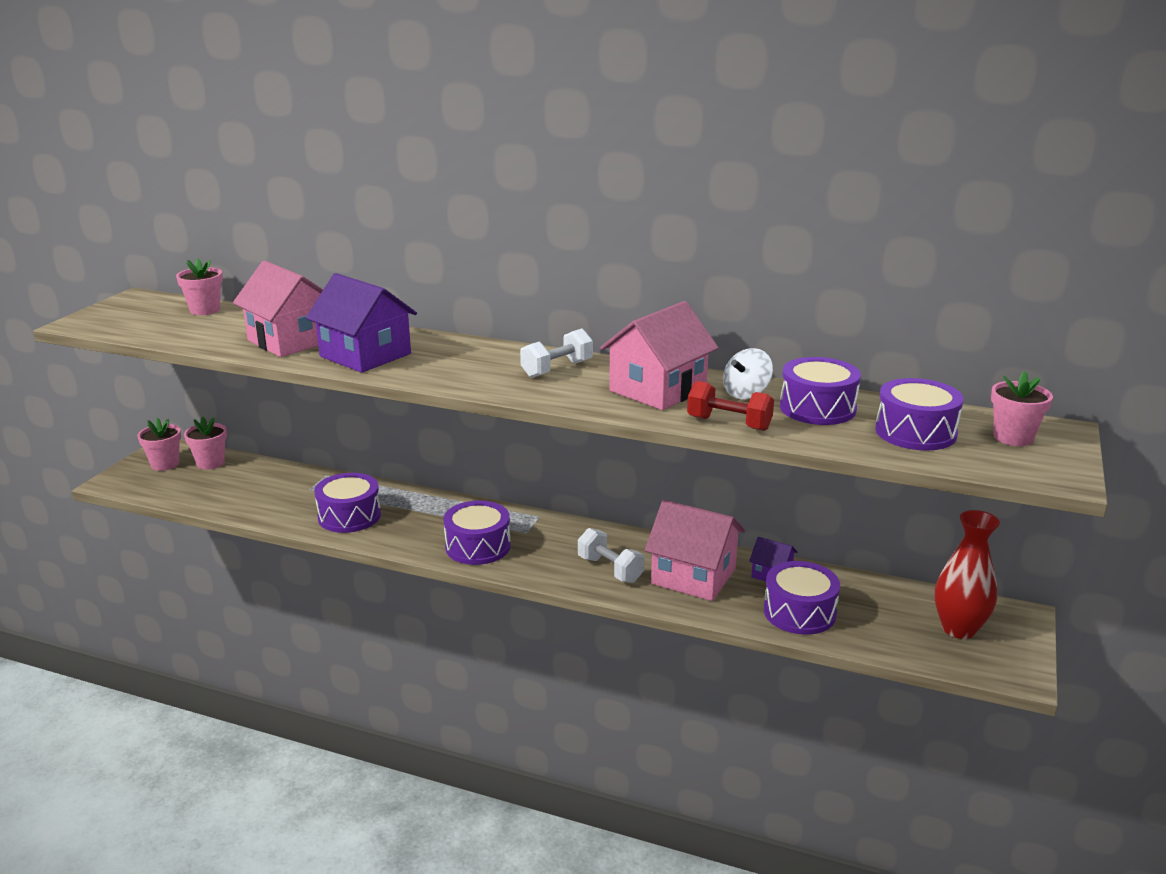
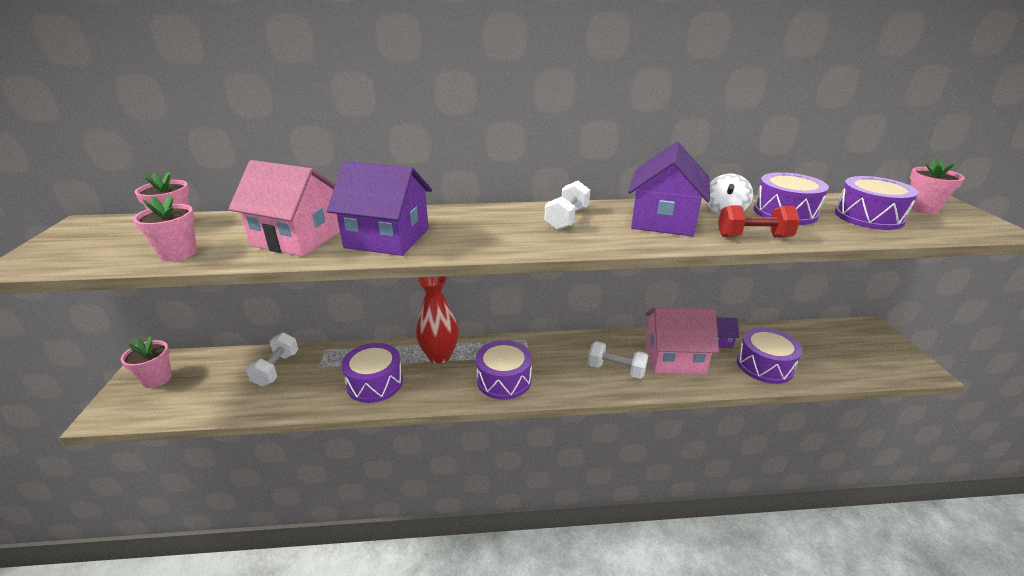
camera: 25 degrees left, 5 degrees up
pink flower pot [184,416,227,469] -> pink flower pot moved to [133,196,197,261]
pink house [600,301,718,410] -> purple house [628,142,710,237]
red vase [935,510,1000,639] -> red vase moved to [416,276,459,364]
none -> white dumbbell [246,333,299,387]

